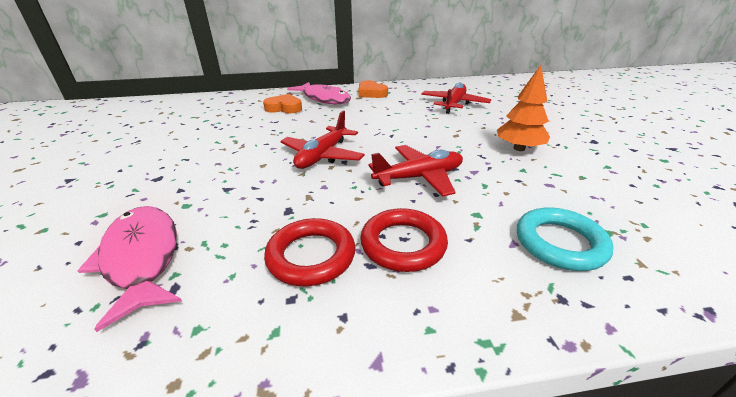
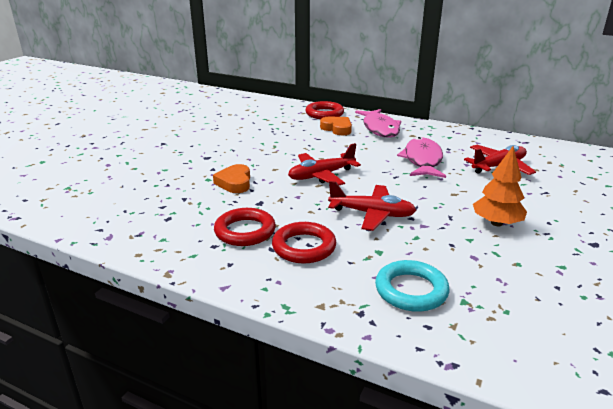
camera: 35 degrees right, 5 degrees down
pink fish [77,206,182,332] -> pink fish moved to [397,137,446,178]
orange heart [359,80,388,98] -> orange heart moved to [213,164,250,193]
none -> red ring [305,101,344,119]

